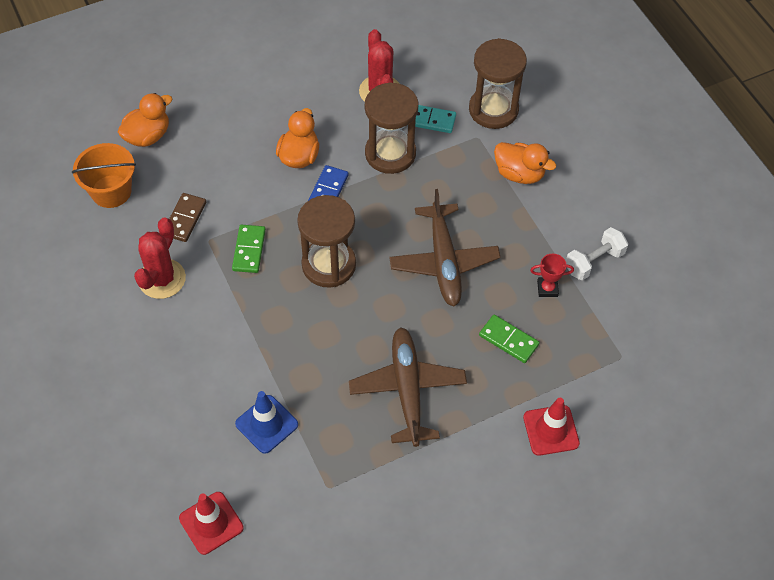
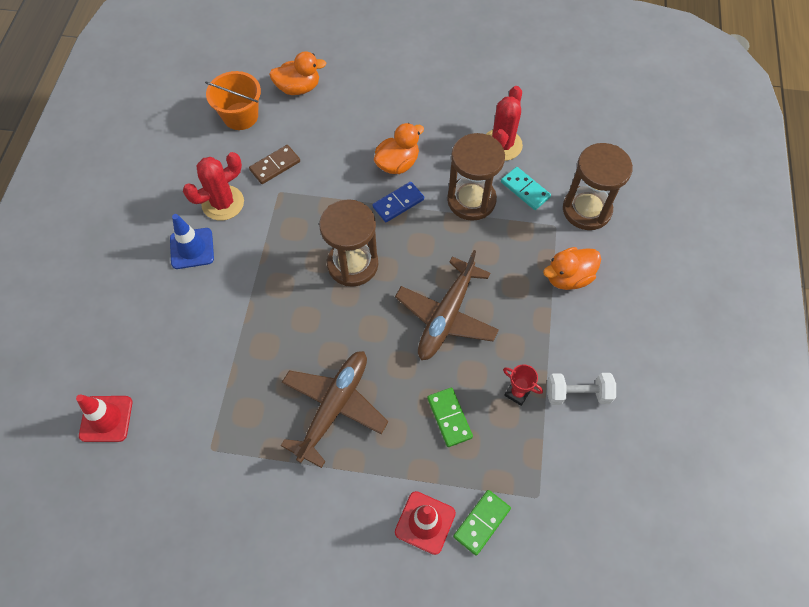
camera: 35 degrees right, 5 degrees up
green domino [232,225,266,273] -> green domino moved to [453,490,511,556]
blue traffic cone [235,391,298,454] -> blue traffic cone moved to [170,214,214,269]
orange duck [494,142,556,184] -> orange duck turned 90 degrees clockwise [543,247,601,290]

